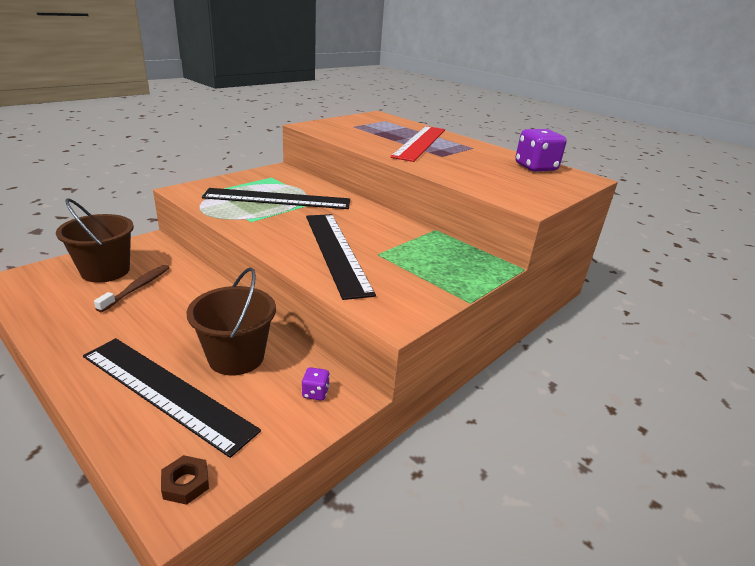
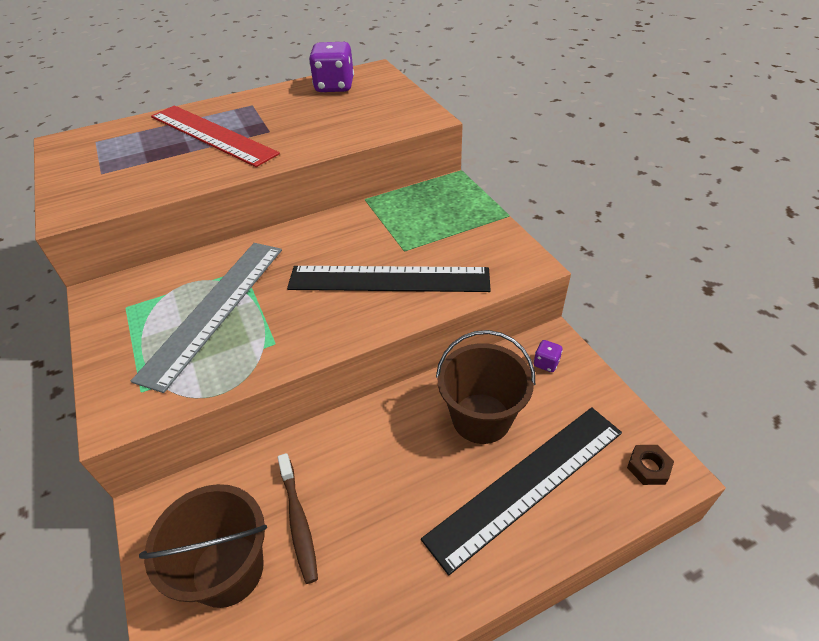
camera: 65 degrees left, 15 degrees up
brown toothbrush [94,264,170,312] -> brown toothbrush turned 150 degrees counterclockwise [278,453,318,584]
black ruler [202,188,350,209] -> grey ruler [131,243,282,393]

